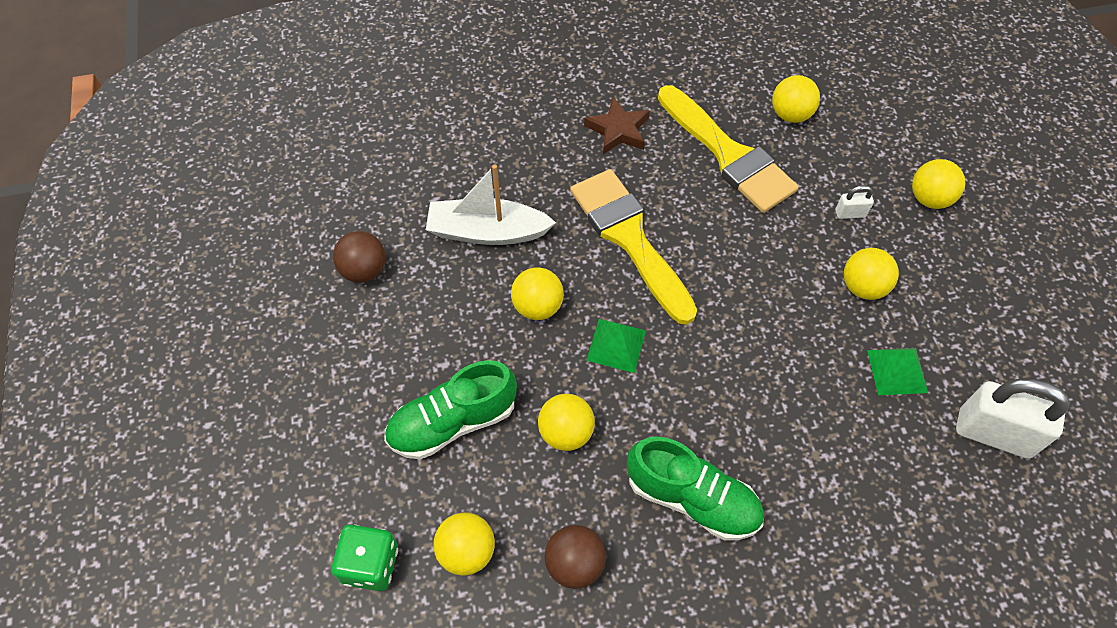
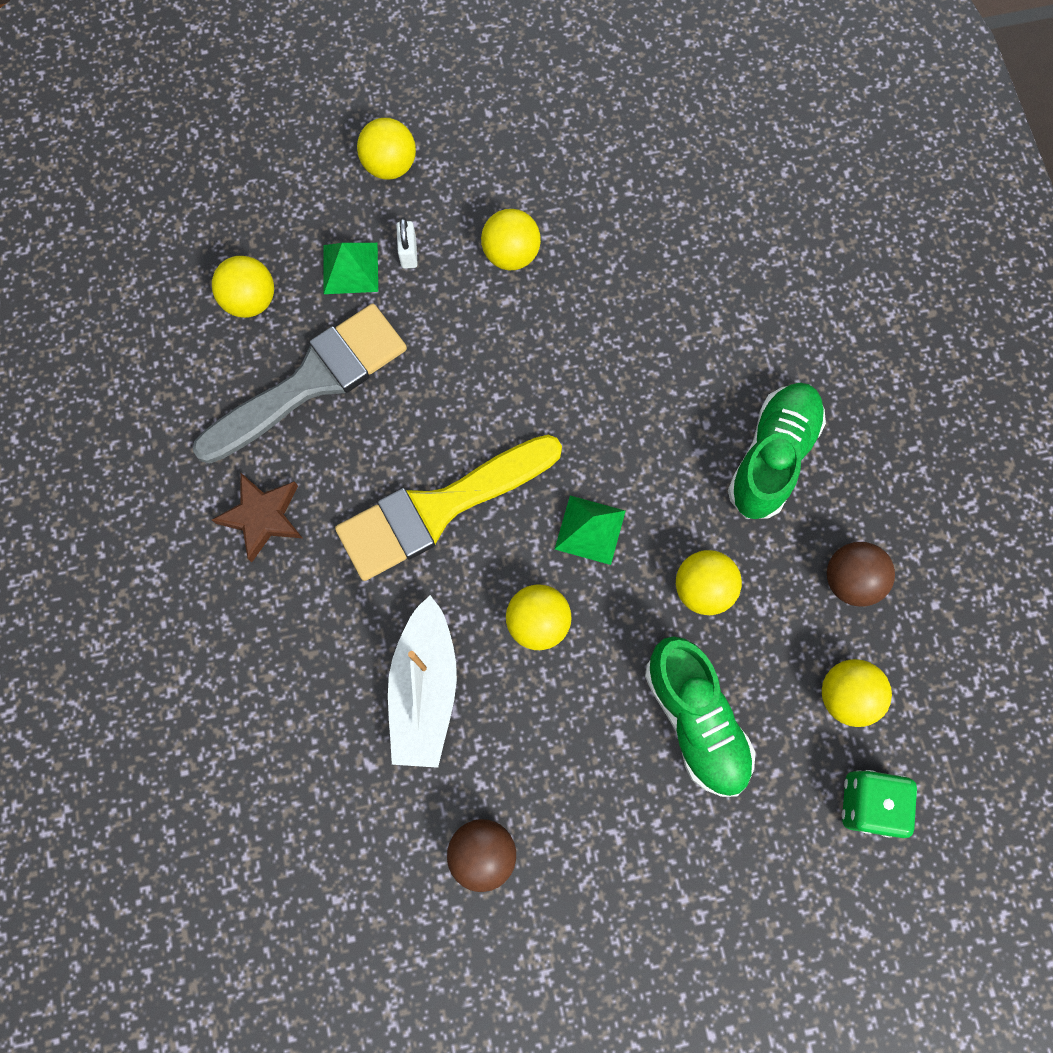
camera: 90 degrees left, 15 degrees up
yellow brush [658,85,799,213] -> grey brush [193,304,407,464]
green pyramid [867,348,928,395] -> green pyramid moved to [323,243,378,294]
white padlock [956,379,1070,459] -> none

